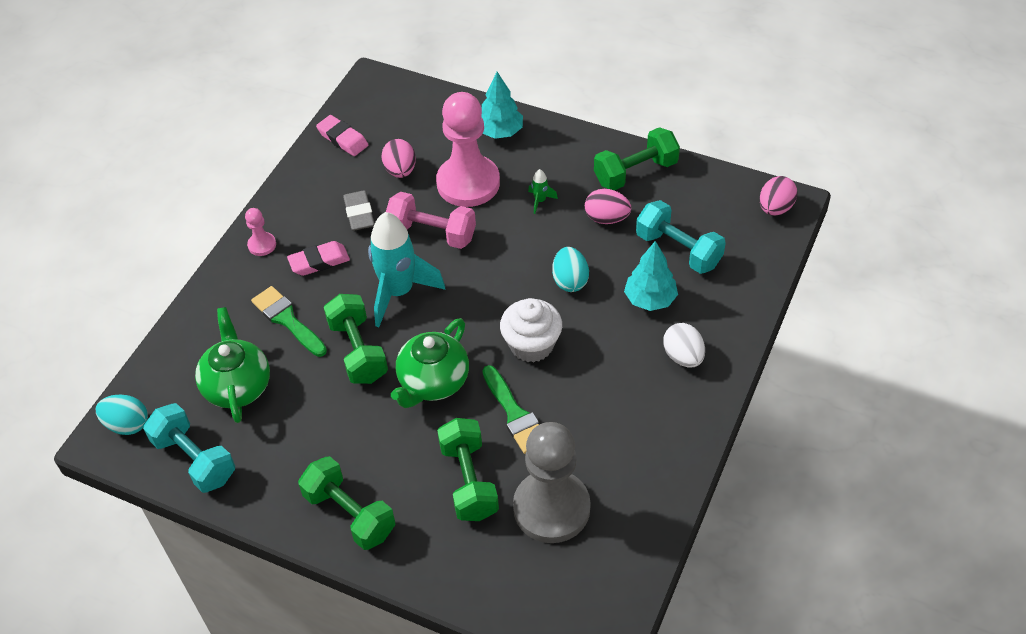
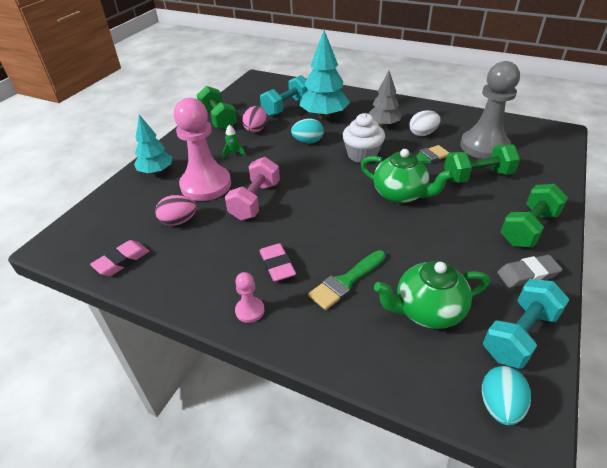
camera: 90 degrees left, 10 degrees down
green dumbbell [324,294,388,384] -> none
grey eraser [343,190,375,231] -> grey eraser moved to [497,255,562,288]
turquoise rocket [368,212,445,327] -> none
turquoise tree [624,241,678,311] -> turquoise tree [299,30,350,119], size x1.53
white egg [663,323,705,367] -> white egg moved to [409,110,440,136]
pink egg [760,176,798,216] -> none
none -> grey tree [368,71,402,127]

